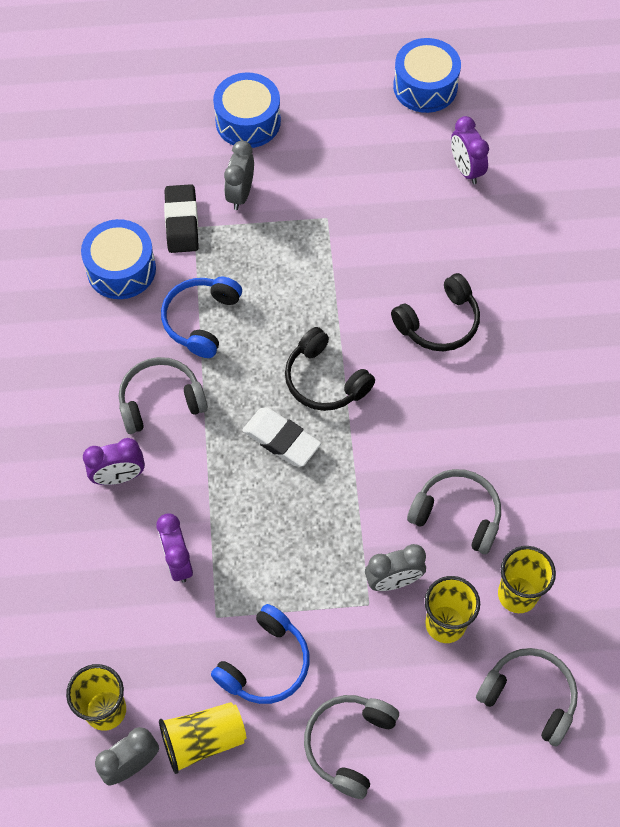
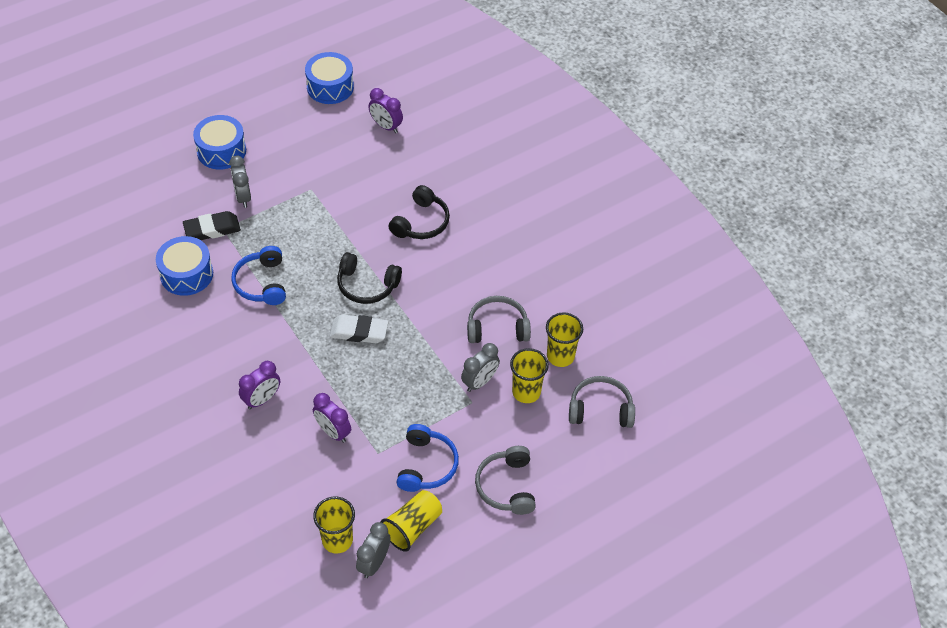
camera: 30 degrees left, 10 degrees down
grey headphones [119,357,208,434] -> none
black eraser [164,184,199,253] -> black eraser turned 75 degrees counterclockwise [183,211,241,240]

